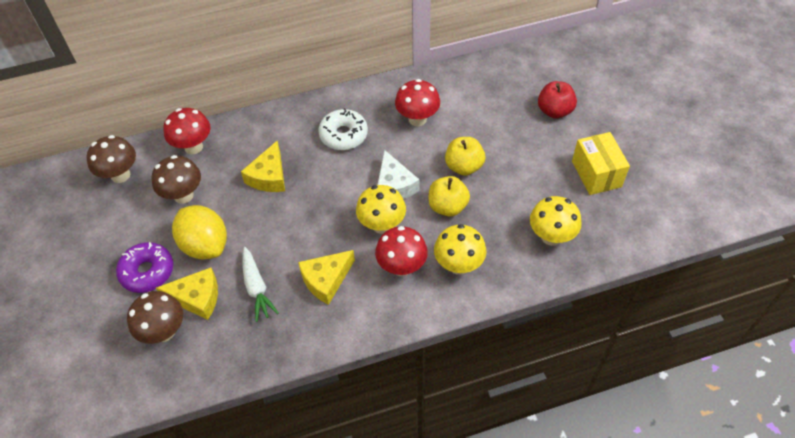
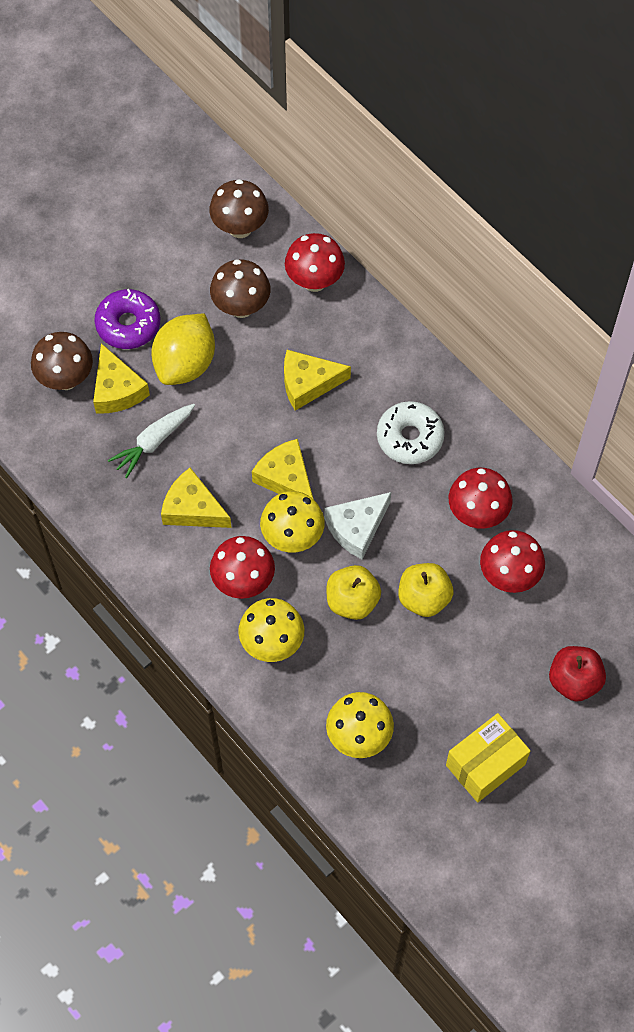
camera: 65 degrees right, 10 degrees up
none -> yellow cheese [252,439,313,498]
none -> red mushroom [480,530,545,593]

